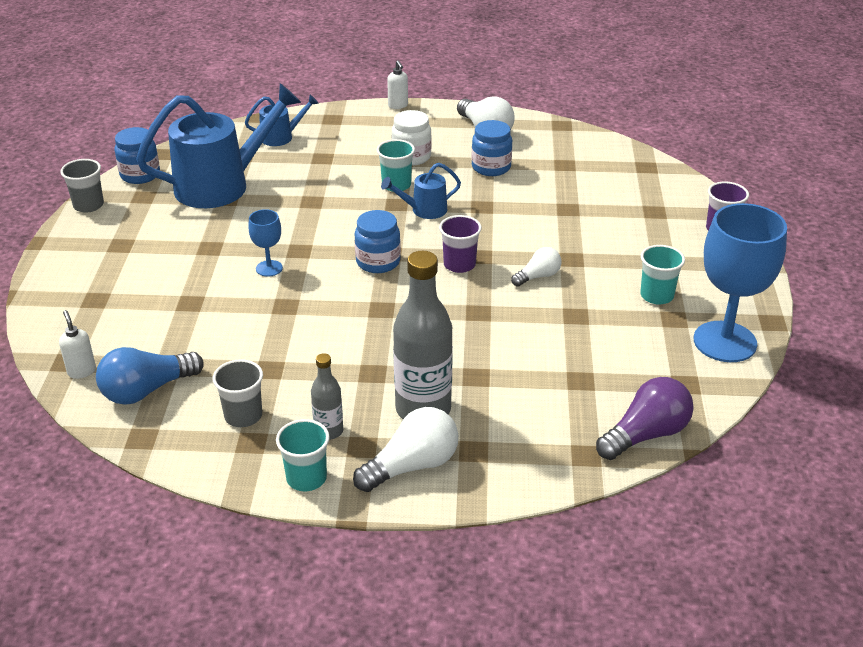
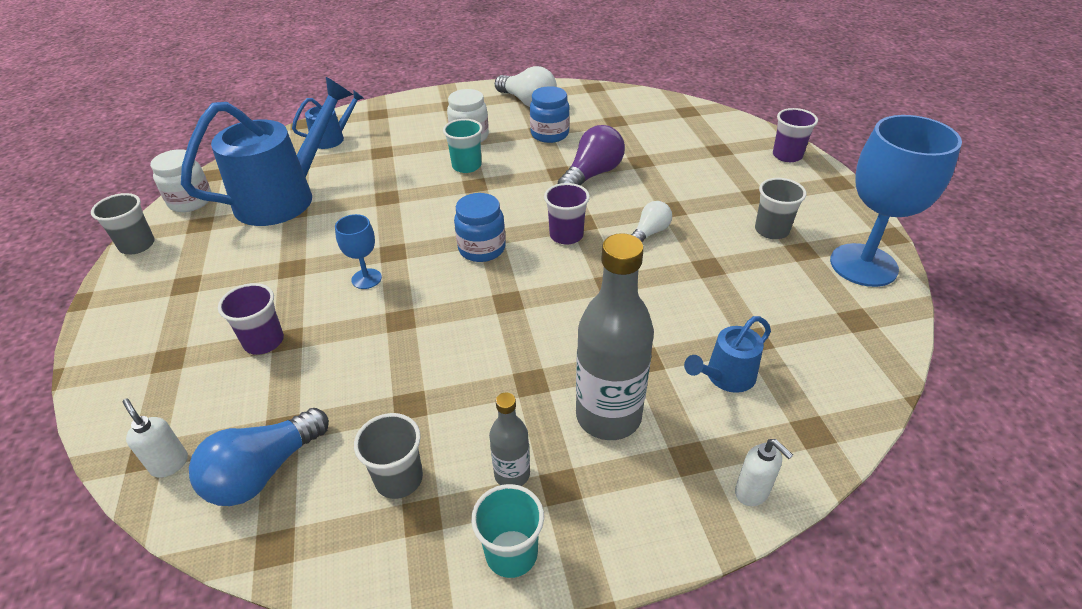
camera: 15 degrees left, 5 degrees up
blue jar [114,127,160,184] -> white jar [150,149,212,212]
white light bulb [353,407,458,492] -> none
blue watering can [381,163,461,219] -> blue watering can moved to [684,316,771,393]
white soap dispenser [387,60,408,109] -> white soap dispenser moved to [735,439,793,506]
purple light bulb [596,377,694,460] -> purple light bulb moved to [558,125,625,186]
turquoise cup [640,245,685,305] -> grey cup [755,178,807,239]
none -> purple cup [218,283,284,355]

